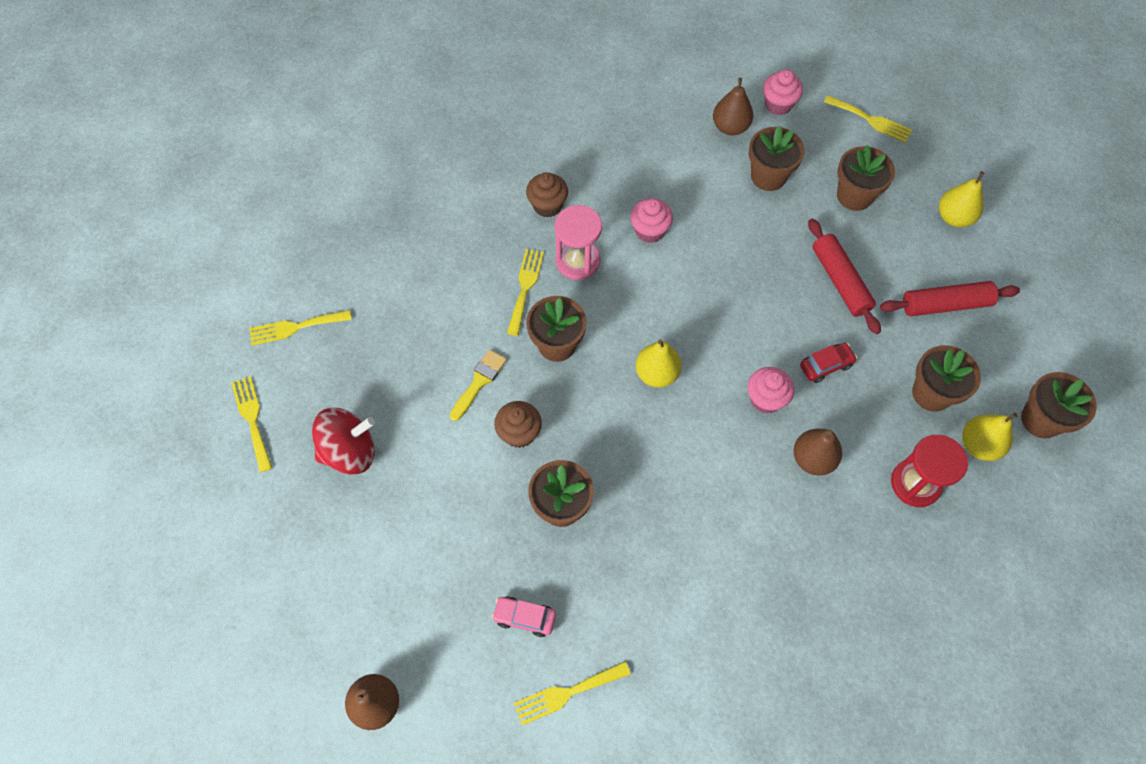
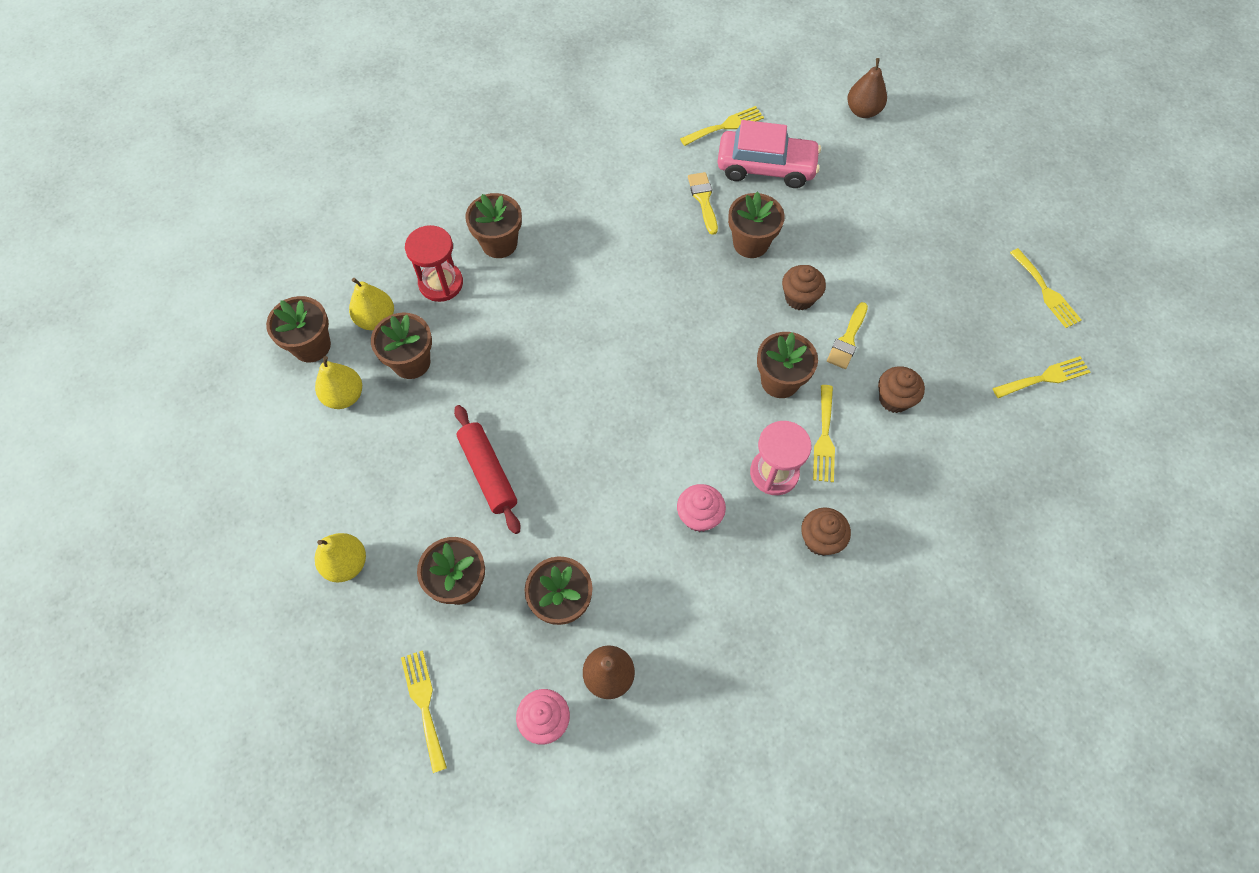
camera: 175 degrees right, 0 degrees up
red spinning top [312,408,375,474] -> none
pink car [492,596,556,637] -> pink car [717,120,821,188], size x2.05
yellow pear [636,340,682,388] -> yellow pear moved to [315,356,362,409]
pink cupcake [748,367,794,414] -> none
brown pear [794,429,842,475] -> none
red car [800,343,857,383] -> none
yellow fork [824,95,912,143] -> yellow fork turned 45 degrees clockwise [401,650,447,773]
red rolling pin [880,281,1020,316] -> none
none -> brown flower pot [465,193,522,258]
none -> yellow brush [688,172,718,235]
none -> brown cupcake [878,366,925,413]

